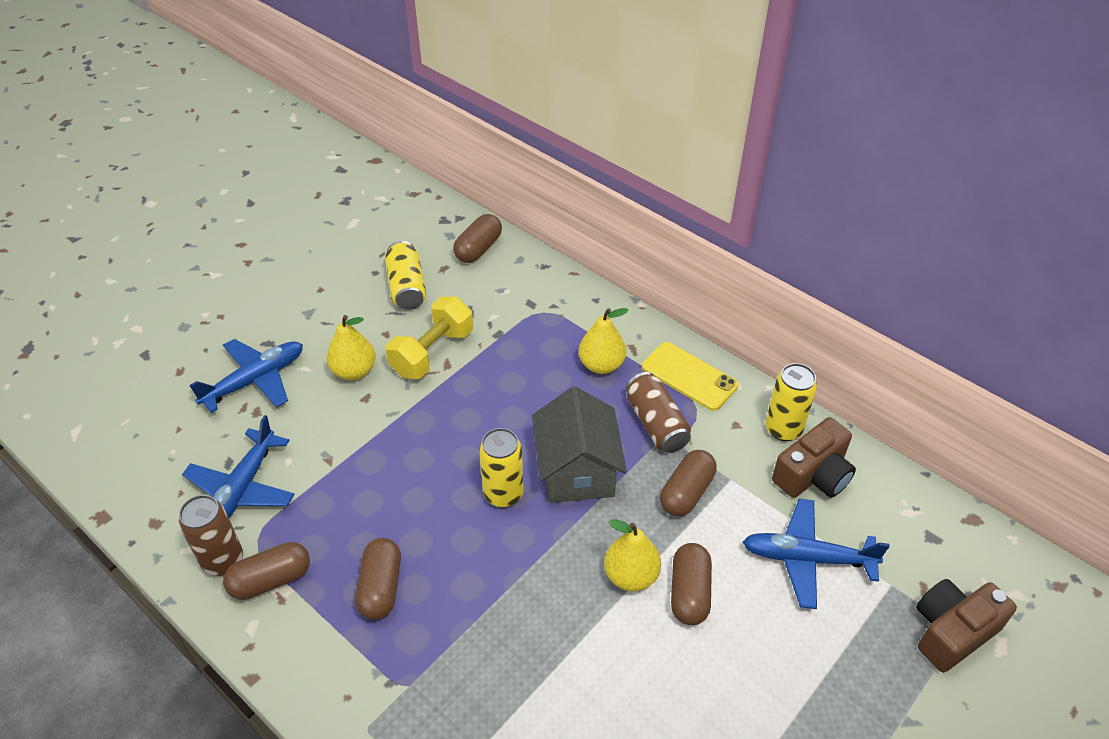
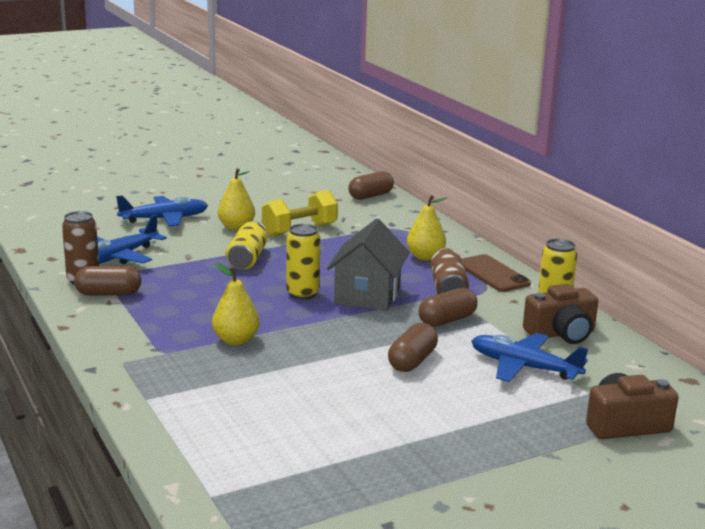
camera: 20 degrees right, 25 degrees down
brown capsule [355,538,401,620] -> none
yellow can [385,241,426,310] -> yellow can moved to [226,221,268,270]
yellow pear [604,519,661,591] -> yellow pear moved to [212,263,260,345]
yellow phone [642,342,739,411] -> brown phone [462,254,531,292]

